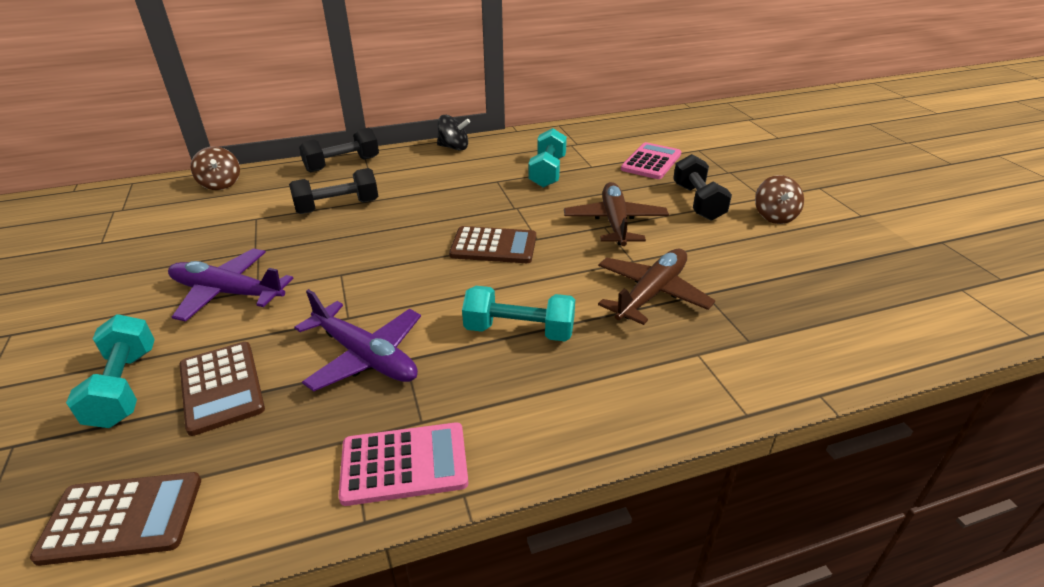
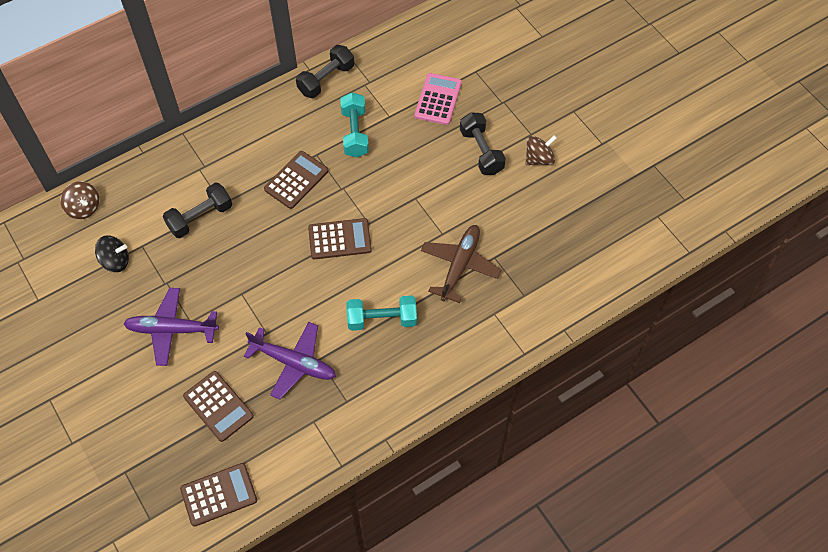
camera: 15 degrees left, 25 degrees up
turquoise dumbbell [66,315,155,428] -> none
black dumbbell [299,128,379,172] -> black dumbbell moved to [296,45,354,98]
pink calculator [339,422,468,506] -> none
black spinning top [437,115,470,151] -> black spinning top moved to [95,235,129,272]
brown plane [564,182,669,246] -> none
brown spinning top [755,175,804,224] -> brown spinning top turned 105 degrees counterclockwise [525,135,557,165]
none -> brown calculator [264,151,328,209]

